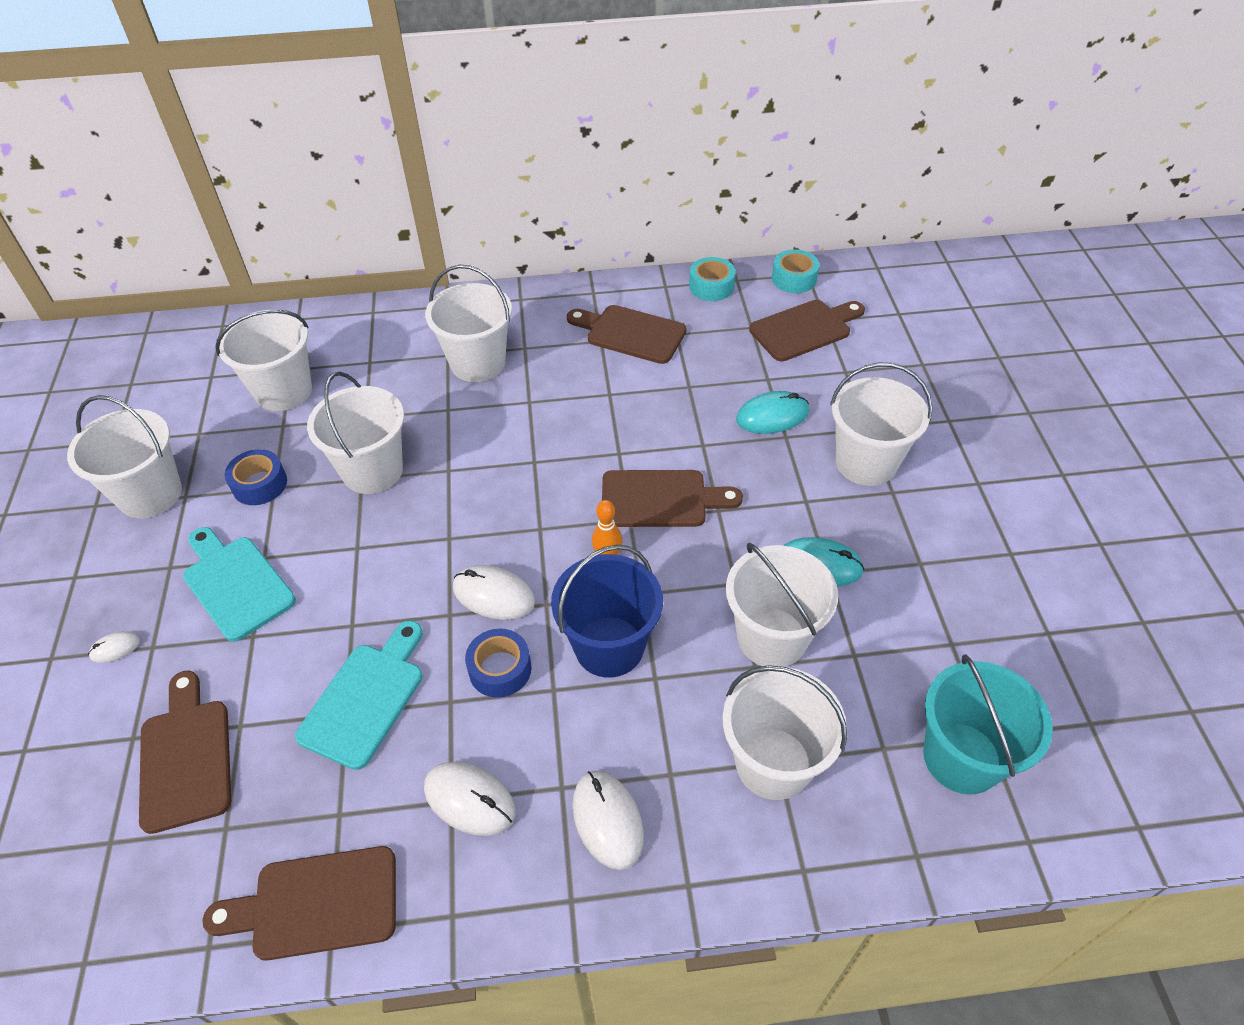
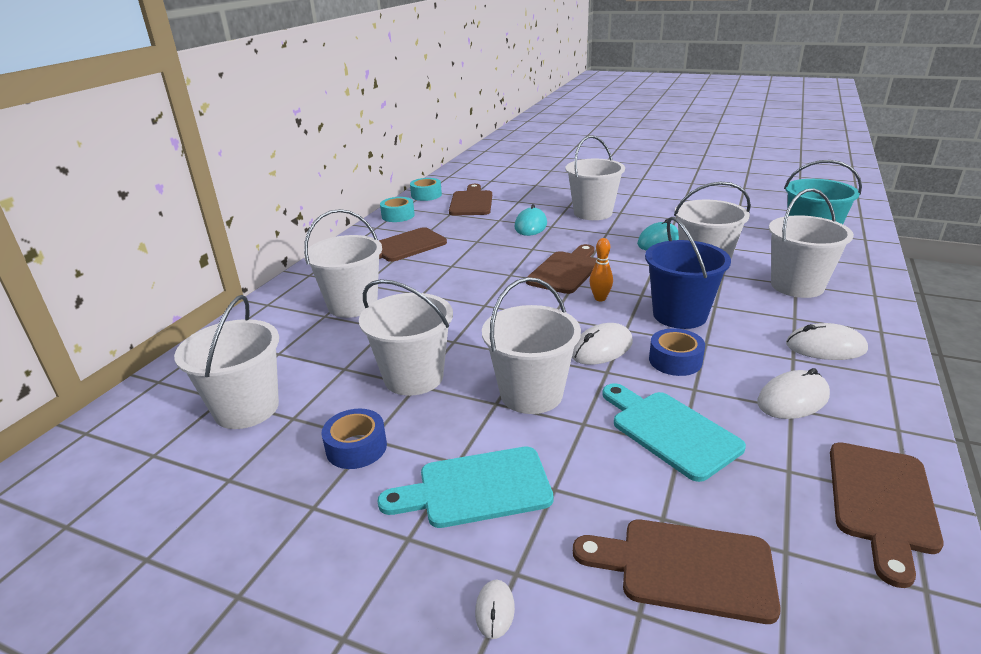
camera: 60 degrees left, 20 degrees down
white bucket [67,395,182,518] -> white bucket moved to [482,277,581,414]

